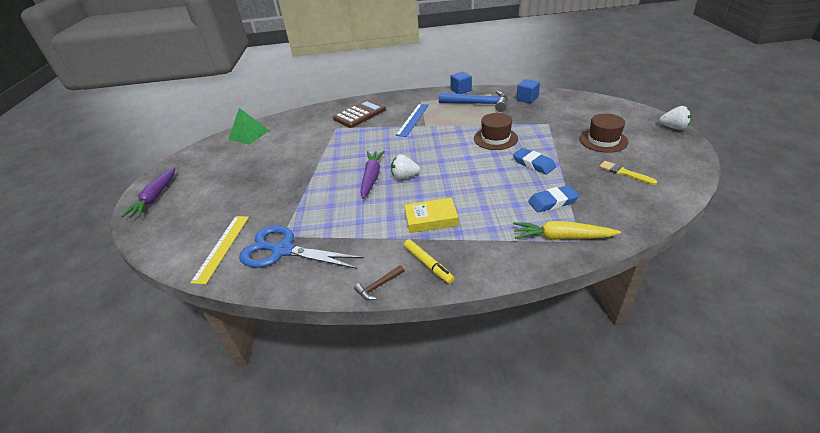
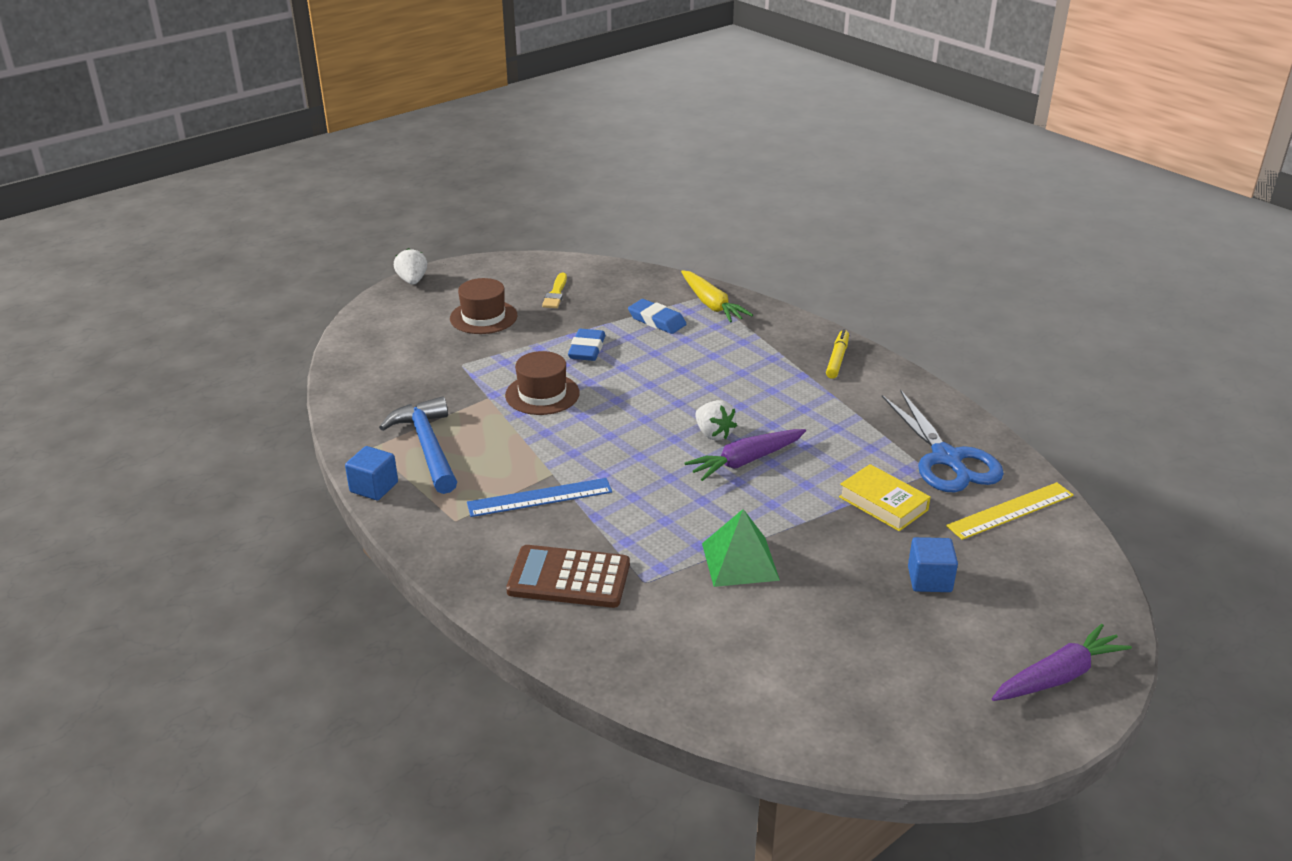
camera: 130 degrees left, 5 degrees down
green pyramid [228,108,269,145] -> green pyramid moved to [702,509,780,587]
brown hammer [354,265,404,300] -> none
yellow book [404,198,458,233] -> yellow book moved to [839,464,931,531]
blue cube [516,79,540,103] -> blue cube moved to [908,537,958,592]

